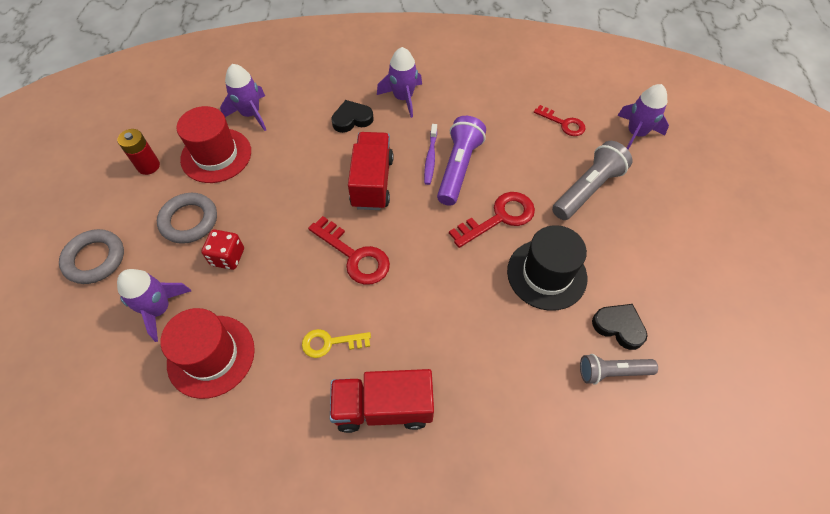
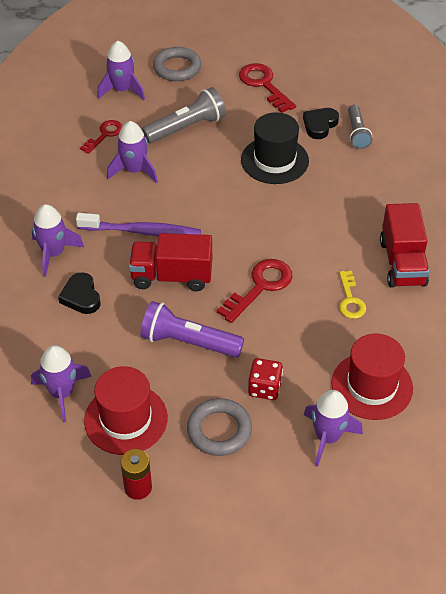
camera: 90 degrees left, 10 degrees down
grey ring [59,229,124,284] -> grey ring moved to [153,47,201,81]
purple toothbrush [424,124,437,185] -> purple toothbrush [76,213,201,236], size x1.68
purple flashlight [437,116,486,206] -> purple flashlight moved to [140,301,244,358]
red key [449,192,535,248] -> red key moved to [239,63,296,113]
grey flashlight [552,141,632,220] -> grey flashlight turned 105 degrees clockwise [142,87,226,143]
none -> purple rocket [107,121,158,183]

